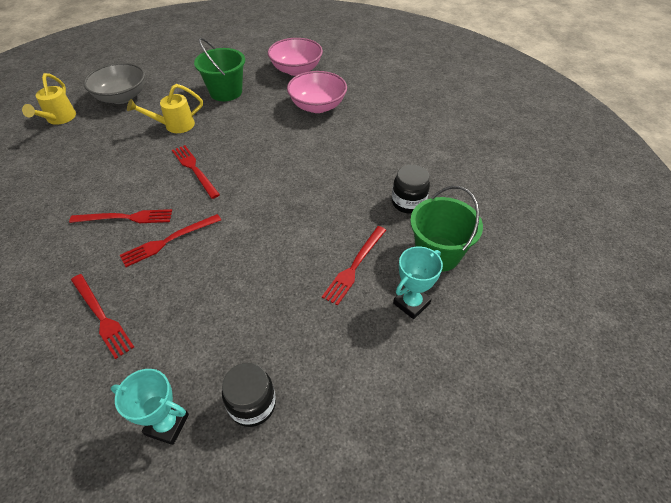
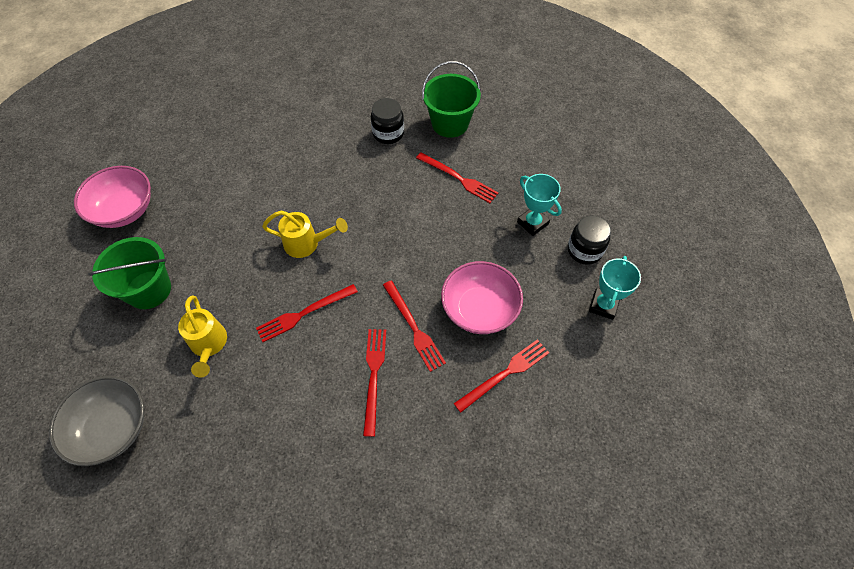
camera: 85 degrees left, 10 degrees up
yellow watering can [22,73,76,125] -> yellow watering can moved to [262,210,348,258]
pink bowl [287,71,347,113] -> pink bowl moved to [441,261,523,334]
turquoise trophy [393,246,443,319] -> turquoise trophy moved to [517,174,562,236]

